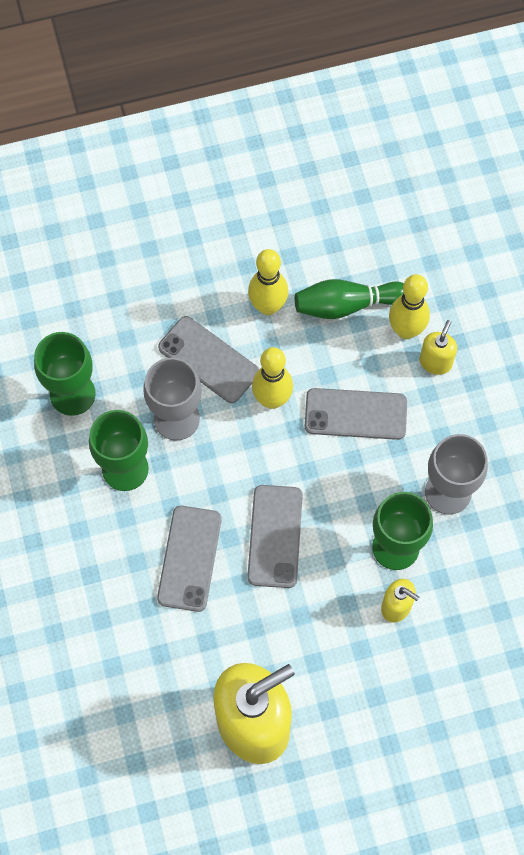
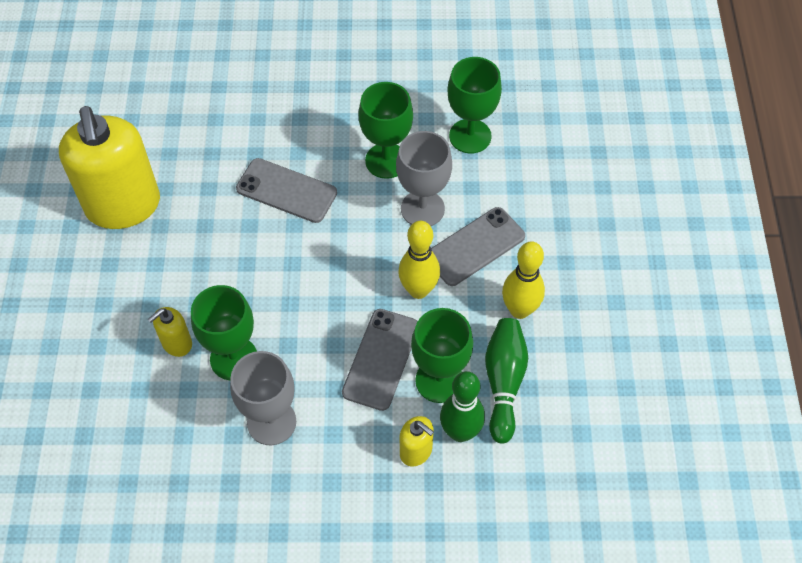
camera: 105 degrees right, 10 degrees down
grey phone [247,485,303,588] -> none
yellow bowling pin [389,274,430,339] -> green bowling pin [440,371,485,442]
none -> green goblet [411,308,473,403]

